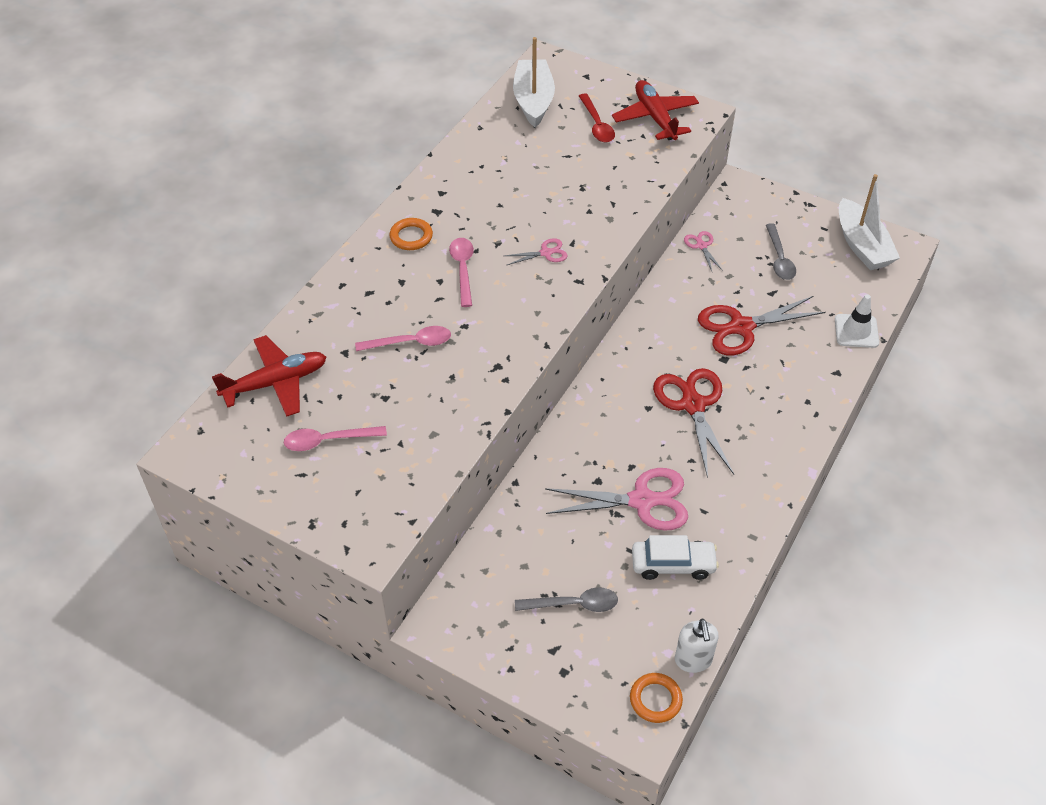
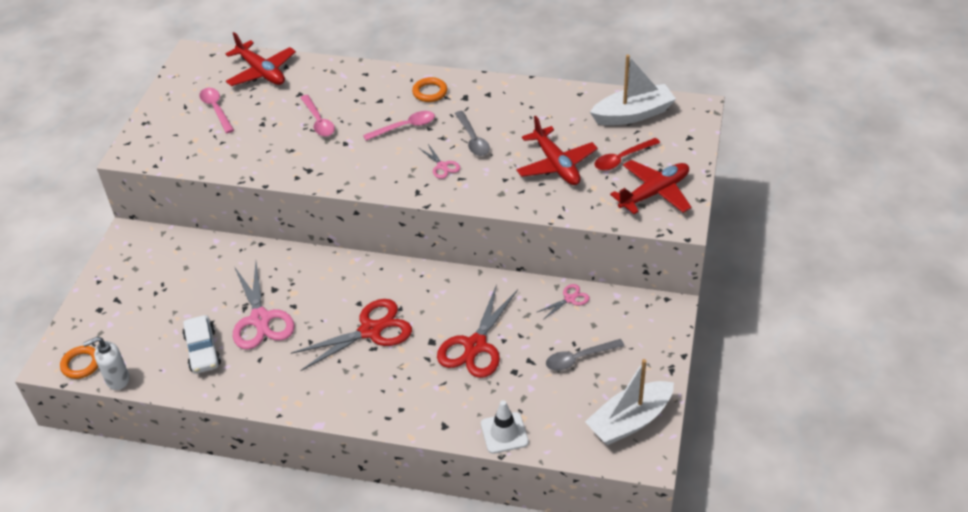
camera: 75 degrees right, 5 degrees down
grey spoon [515,587,618,612] -> grey spoon moved to [455,111,490,156]
red scissors [698,296,825,355] -> red scissors turned 120 degrees counterclockwise [437,284,518,378]
none -> red plane [516,116,598,185]

